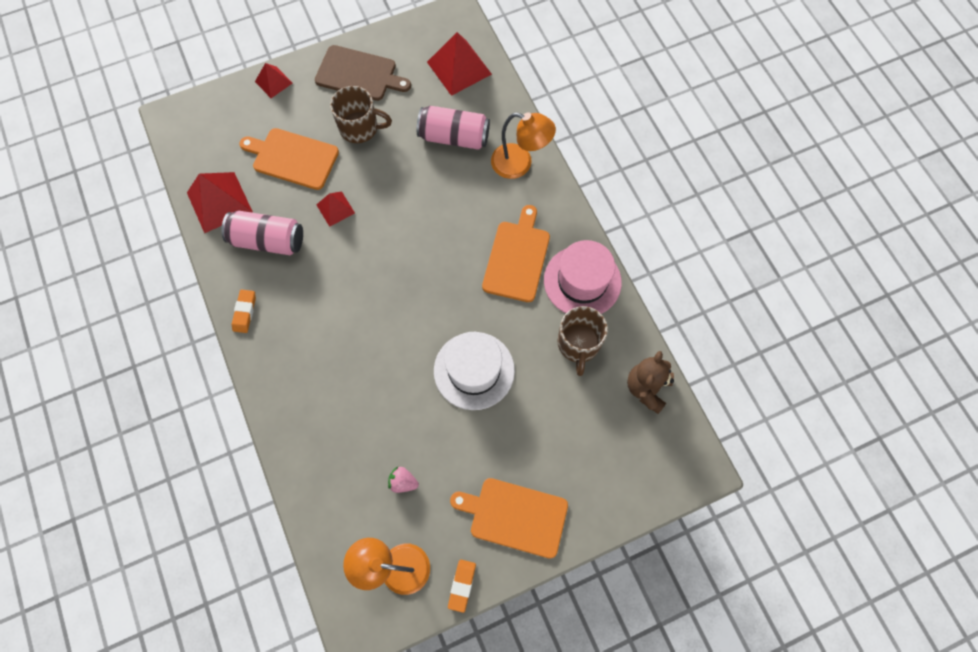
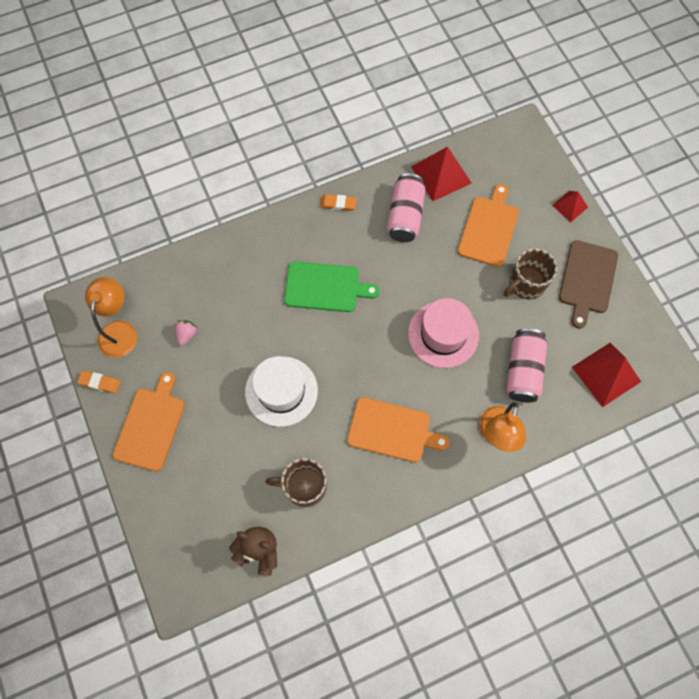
camera: 90 degrees right, 0 degrees up
red pyramid [316,191,355,227] -> none
brown mug [330,86,392,143] -> brown mug turned 45 degrees clockwise [504,248,557,300]
pink hat [544,240,622,314] -> pink hat moved to [408,298,479,368]
none -> green cutting board [284,262,379,312]

